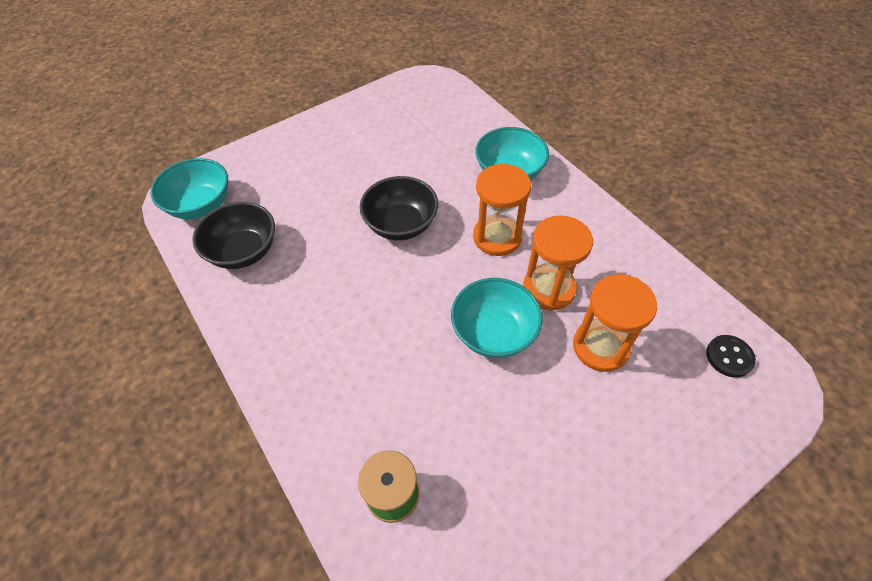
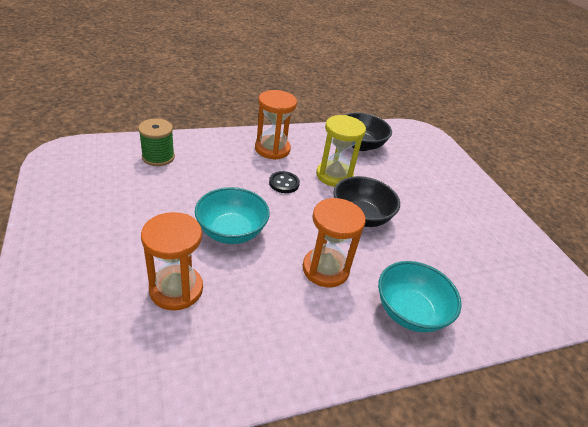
camera: 100 degrees right, 15 degrees down
turquoise bowl [151,158,228,219] -> none
orange hourglass [523,215,593,311] -> orange hourglass moved to [255,90,297,160]
black button [706,335,756,378] -> black button moved to [269,171,300,193]
none -> yellow hourglass [316,115,366,187]

